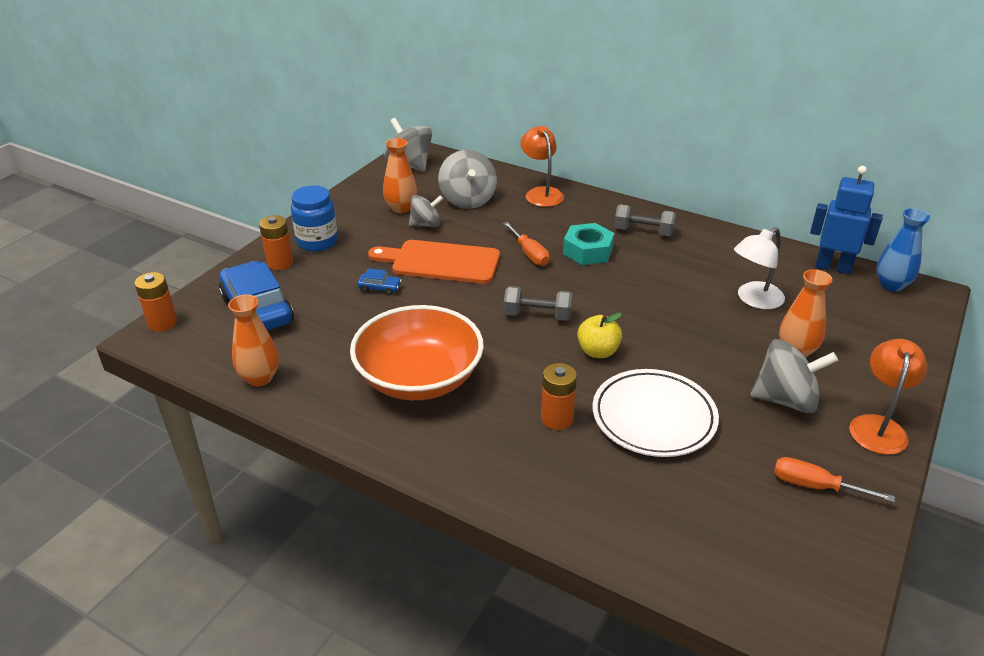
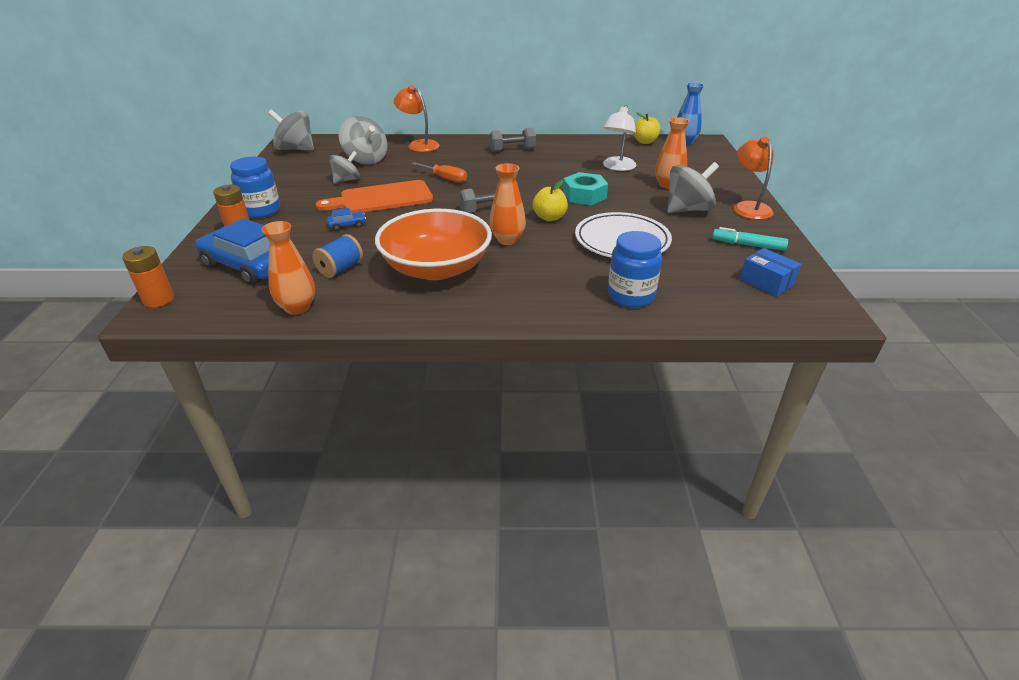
camera: 30 degrees left, 0 degrees up
orange vase [383,138,417,213] -> orange vase moved to [490,163,526,245]
orange battery [541,363,577,430] -> none
turquoise nut [563,223,614,265] -> turquoise nut moved to [563,172,608,205]
orange screwdriver [774,457,895,502] -> turquoise marker [712,227,788,251]
blue robot [810,166,883,274] -> yellow apple [633,112,660,144]
none -> blue spool [312,234,363,278]
none -> blue jar [608,231,662,308]
none -> blue box [740,248,801,297]

